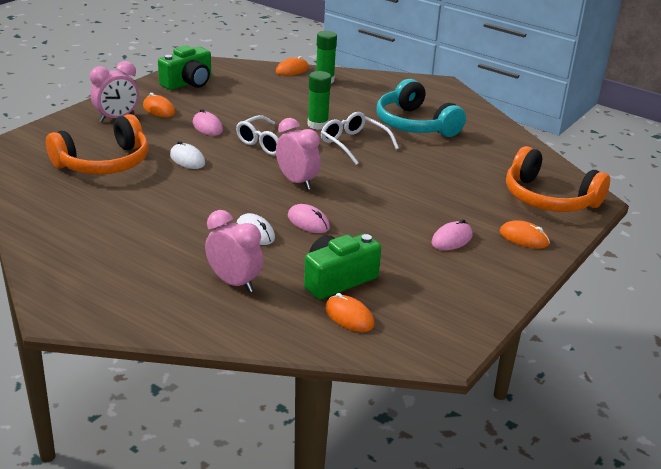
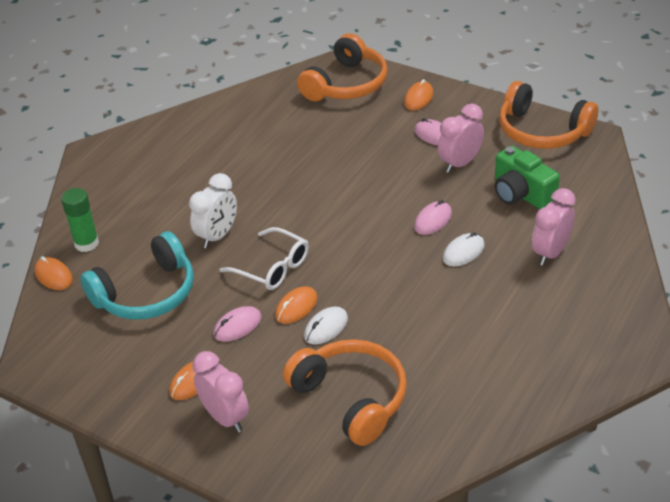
camera: 90 degrees left, 10 degrees up
green camera [158,45,211,90] -> none
pink clock [276,118,321,190] -> pink clock moved to [438,104,484,173]
green glue stick [308,71,331,130] -> white clock [189,173,237,248]
white glasses [321,112,399,165] -> none
orange mouse [325,293,374,332] -> orange mouse moved to [275,286,318,324]
turquoise headphones [376,79,466,137] -> turquoise headphones moved to [80,231,194,320]
none -> orange headphones [499,81,598,149]

